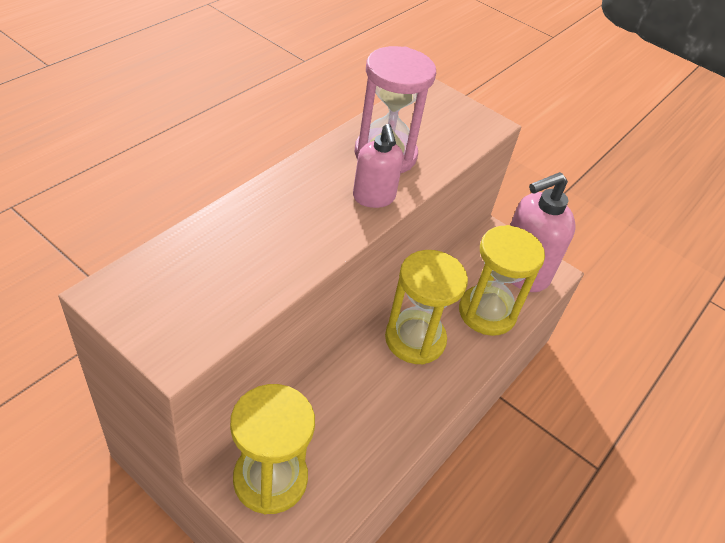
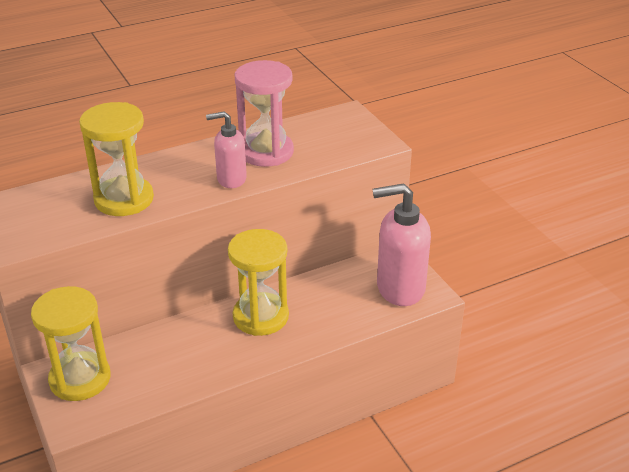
camera: 30 degrees right, 10 degrees down
pink soap dispenser [353,124,404,208] -> pink soap dispenser turned 75 degrees clockwise [206,111,247,188]
yellow hourglass [459,225,545,336] -> yellow hourglass moved to [79,102,154,216]

